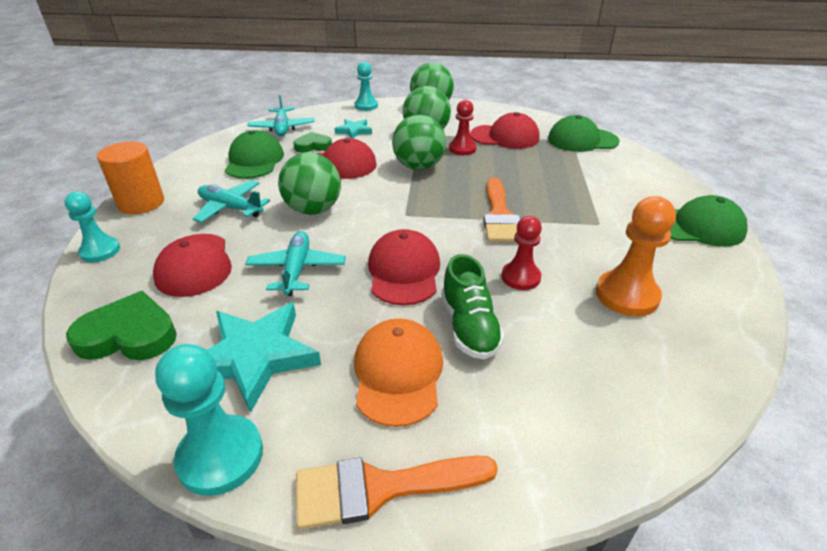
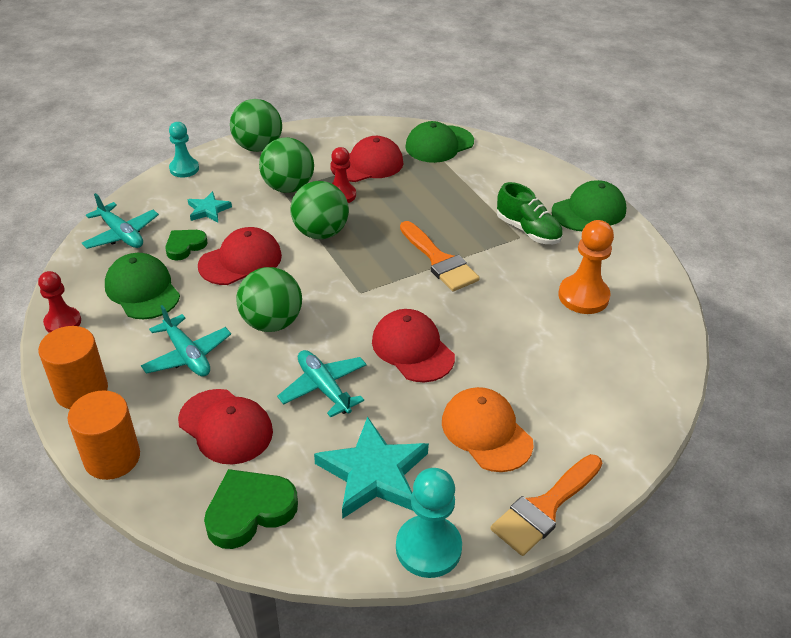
camera: 35 degrees left, 5 degrees up
turquoise pawn [64,192,120,262] -> orange cylinder [68,390,140,480]
turquoise plane [193,180,270,223] -> turquoise plane turned 120 degrees counterclockwise [141,305,231,377]
green shoe [442,254,504,359] -> green shoe moved to [497,182,563,244]
red pawn [501,216,542,290] -> red pawn moved to [38,271,81,333]

